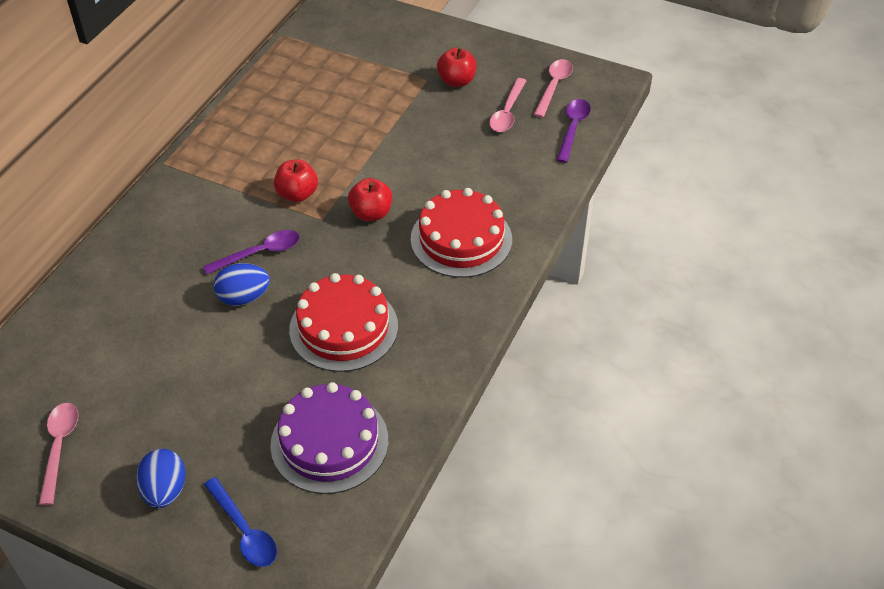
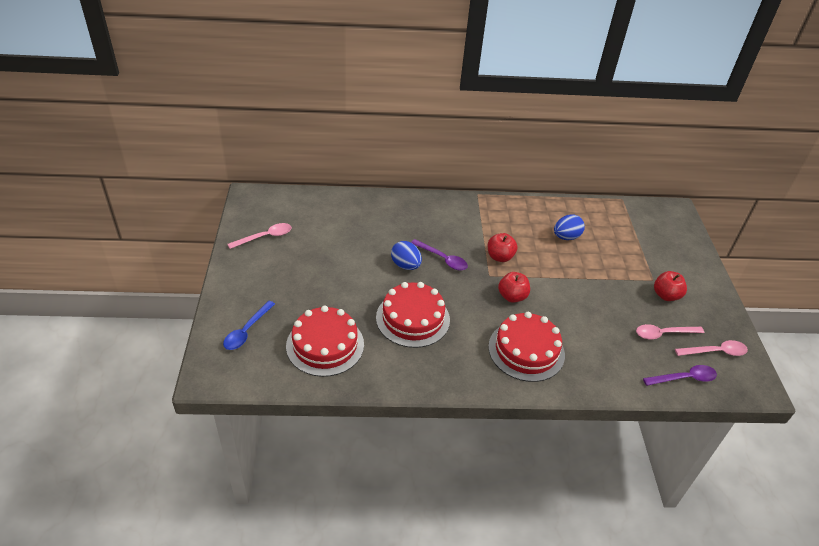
camera: 60 degrees right, 5 degrees down
blue egg [136,449,186,508] -> blue egg moved to [554,214,585,240]
purple cake [270,382,388,494] -> red cake [286,306,364,377]

